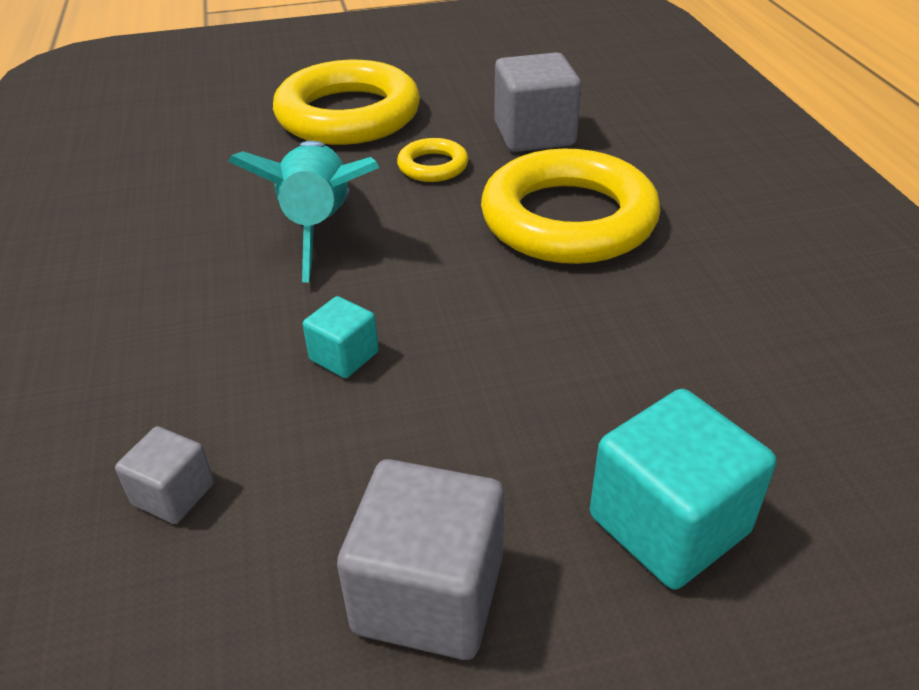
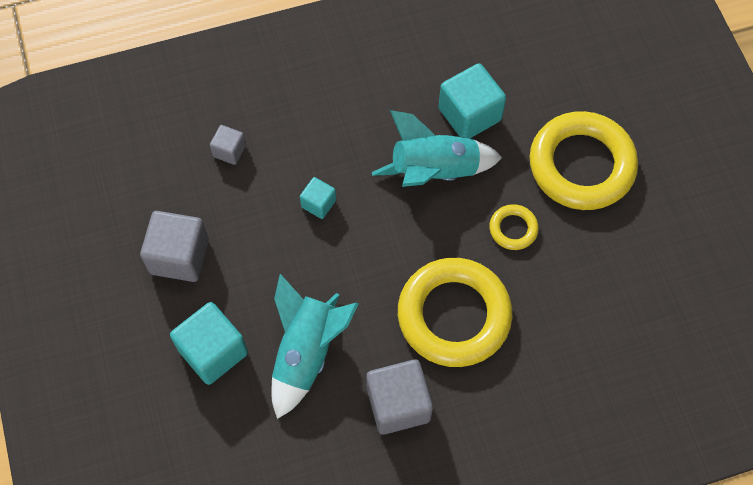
camera: 85 degrees right, 25 degrees up
grey cube [494,52,581,152] -> grey cube moved to [366,359,433,435]
none -> turquoise rocket [271,274,359,419]
none -> turquoise cube [438,63,506,139]

